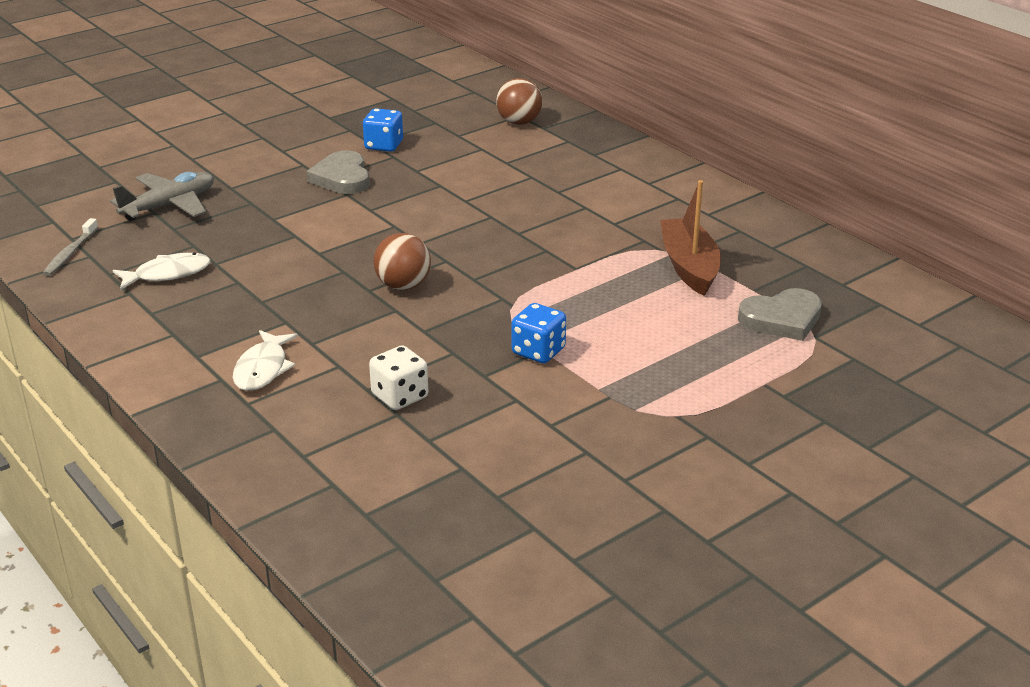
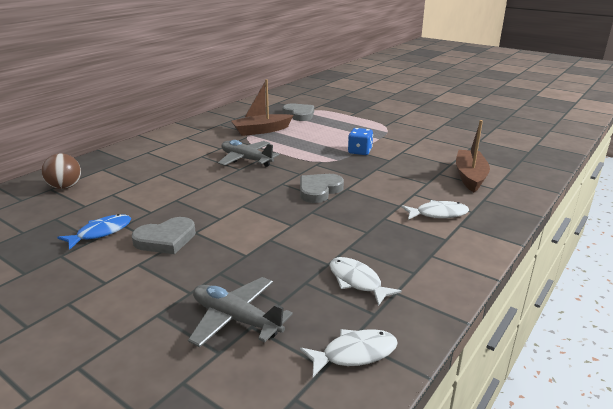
camera: 105 degrees left, 5 degrees down
grey toothbrush [43,218,98,276] -> white fish [300,329,398,377]
blue dice [363,108,403,152] -> blue fish [57,214,131,250]
white dice [369,345,428,410] -> none
brown ball [374,233,431,290] -> grey heart [300,174,344,203]
none -> grey plane [218,140,280,167]
none -> brown boat [456,120,490,192]

